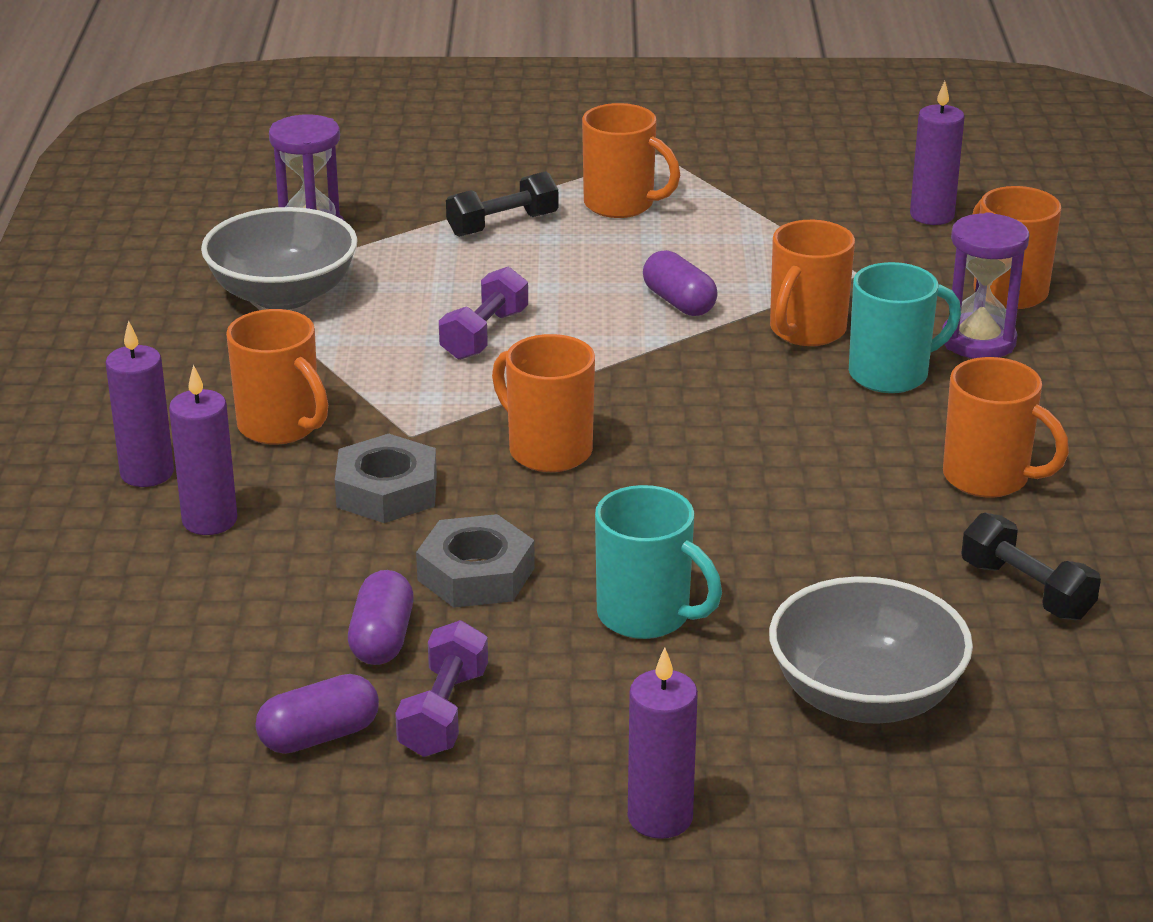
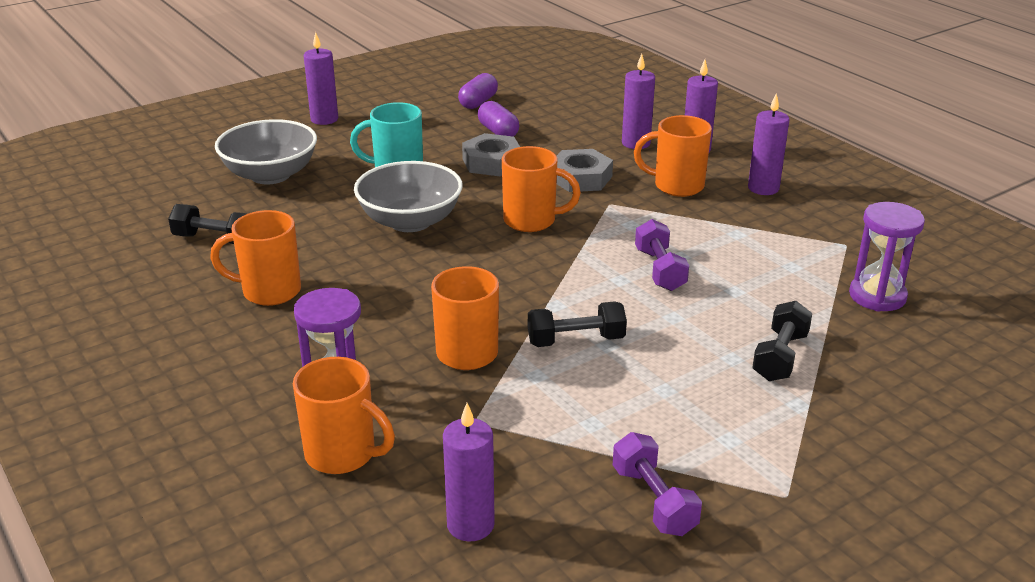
camera: 145 degrees right, 0 degrees up
grey bowl [201,207,358,310] -> grey bowl moved to [354,161,463,232]
purple dumbbell [395,620,488,757] -> purple dumbbell moved to [613,432,702,536]
orange mug [582,103,680,218] -> none
purple capsule [643,250,718,316] -> black dumbbell [528,301,627,347]
turquoise mug [849,262,961,393] -> none
none -> purple candle [748,93,789,195]

